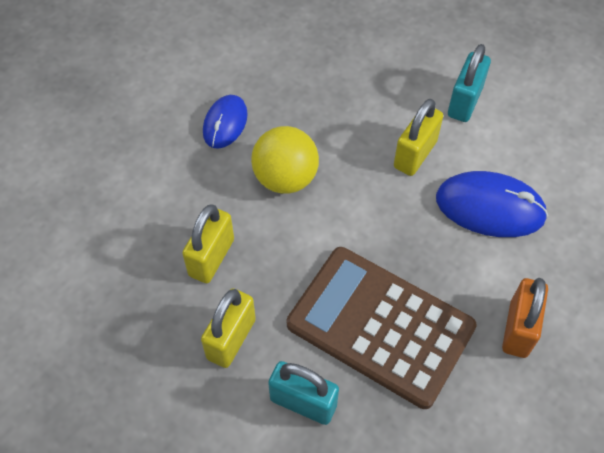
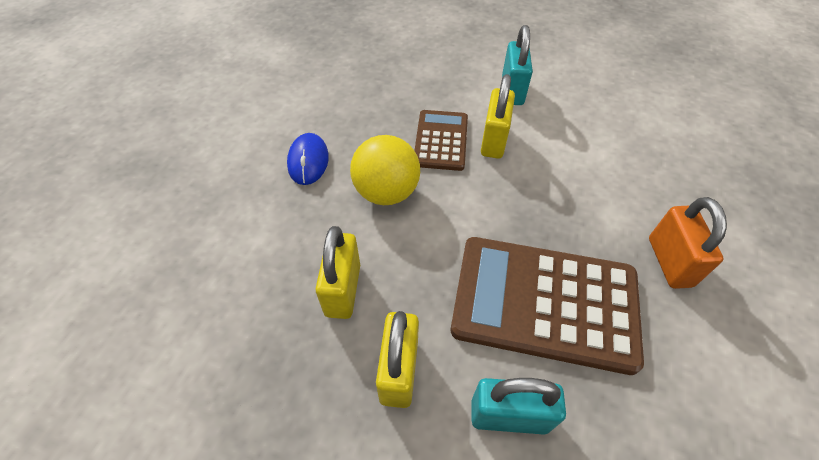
camera: 20 degrees left, 5 degrees down
blue mouse [436,171,548,237] -> none
none -> brown calculator [414,110,468,171]

